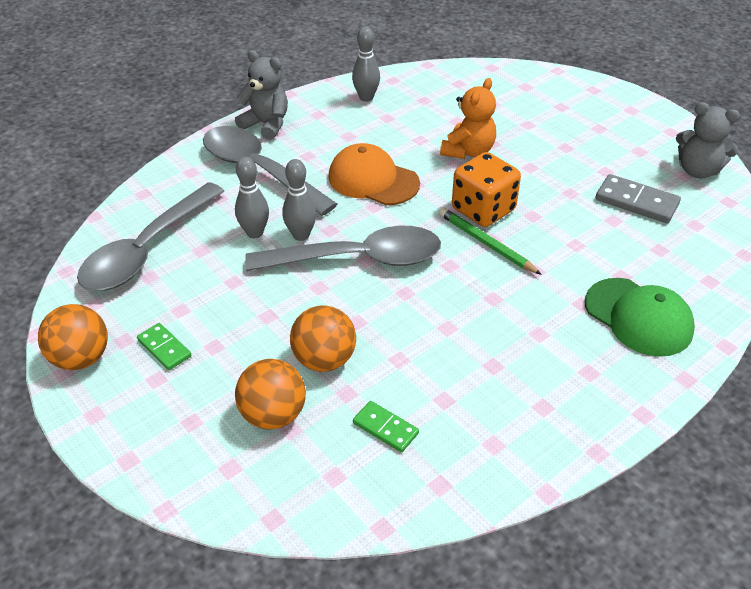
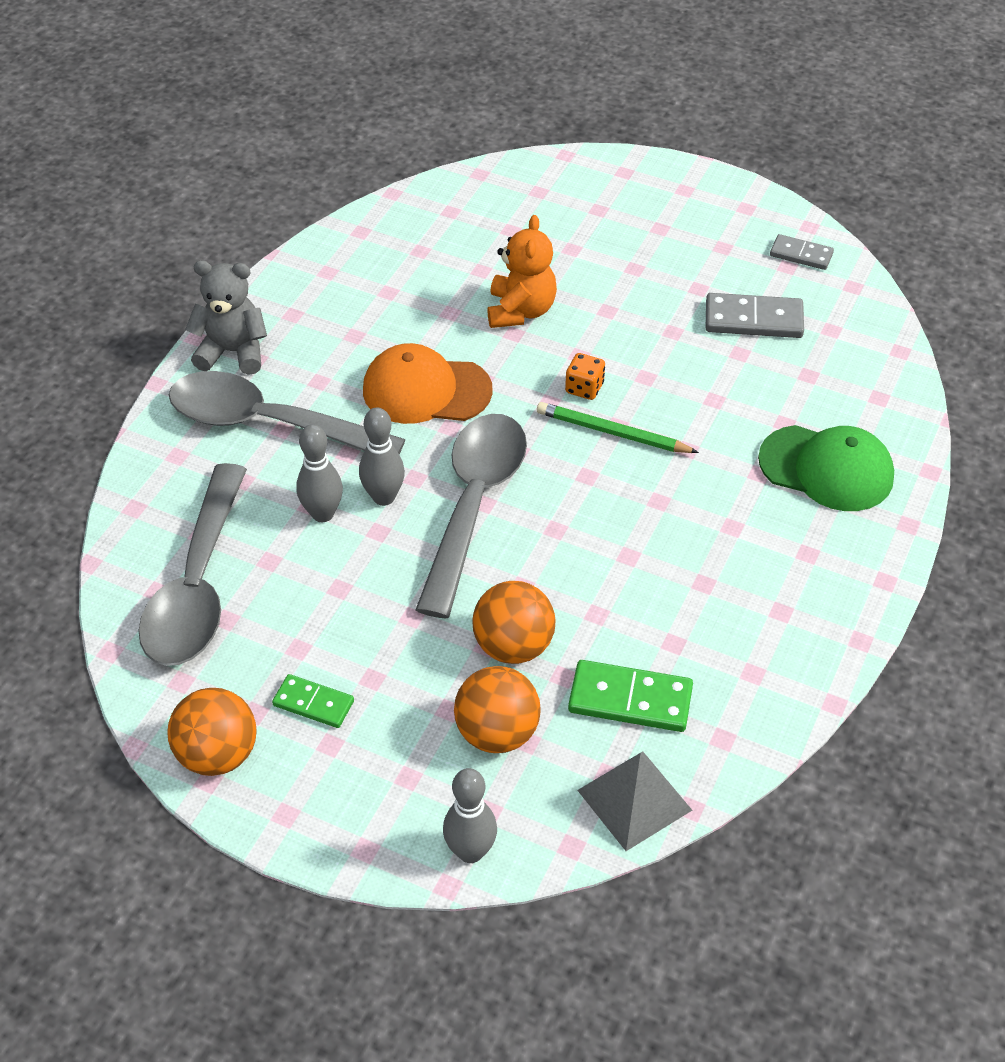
camera: 25 degrees left, 5 degrees up
grey spoon [245,226,441,271] -> grey spoon turned 45 degrees counterclockwise [415,414,527,618]
grey bowling pin [352,27,380,102] -> grey bowling pin moved to [443,768,497,863]
green domino [353,401,419,453] -> green domino [568,660,693,732], size x1.59
orange dice [452,152,521,227] -> orange dice [565,353,605,400], size x0.49
grey teddy bear [676,102,740,178] -> grey domino [770,234,834,270]
none -> grey pyramid [577,752,692,851]

